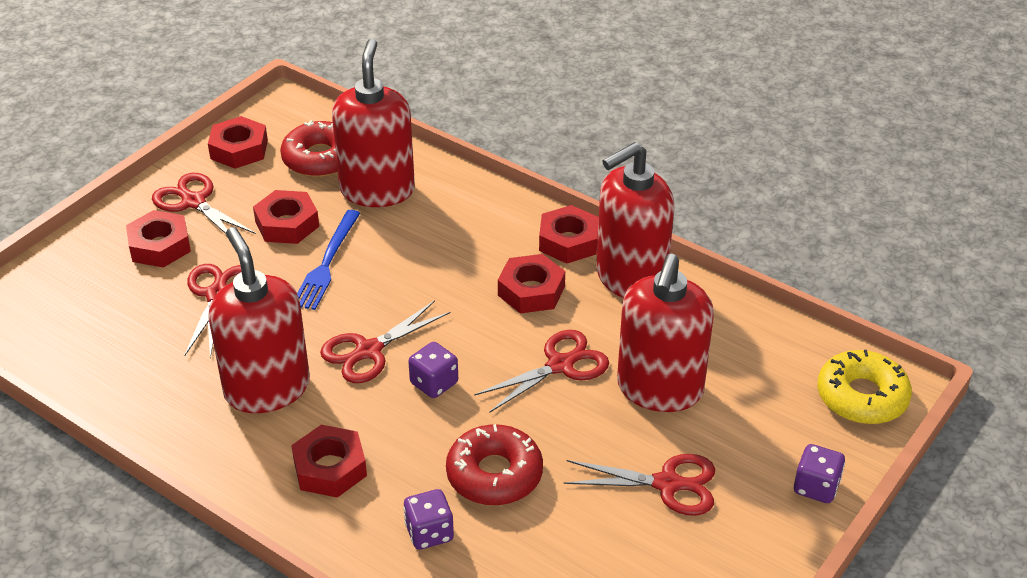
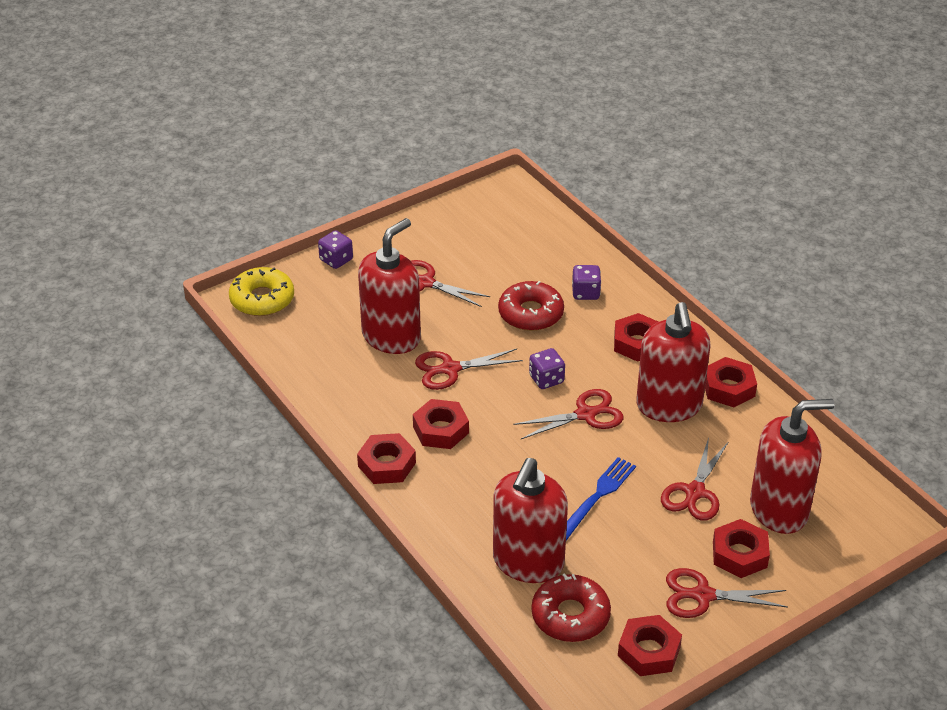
camera: 160 degrees left, 0 degrees up
red scissors [152,173,256,234] -> red scissors turned 120 degrees clockwise [666,568,788,618]
red nut [253,190,319,244] -> red nut moved to [705,357,757,407]
red soap dispenser [596,142,674,298] -> red soap dispenser moved to [750,399,835,534]

